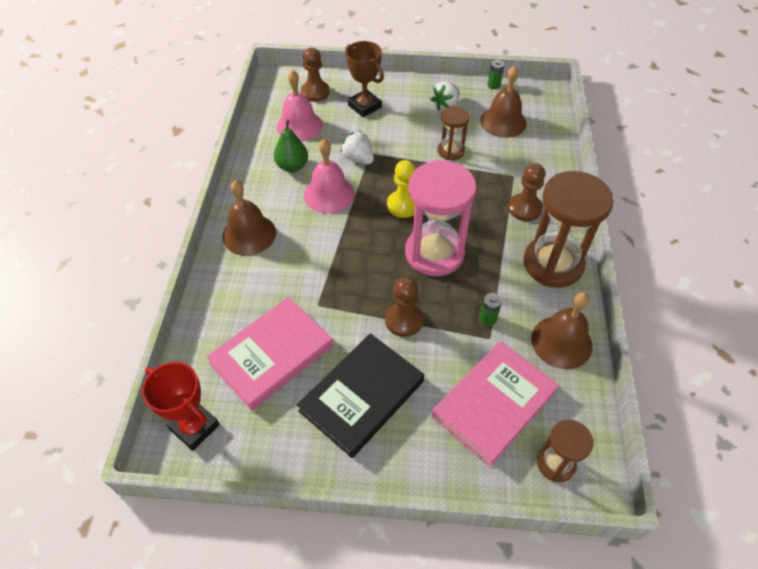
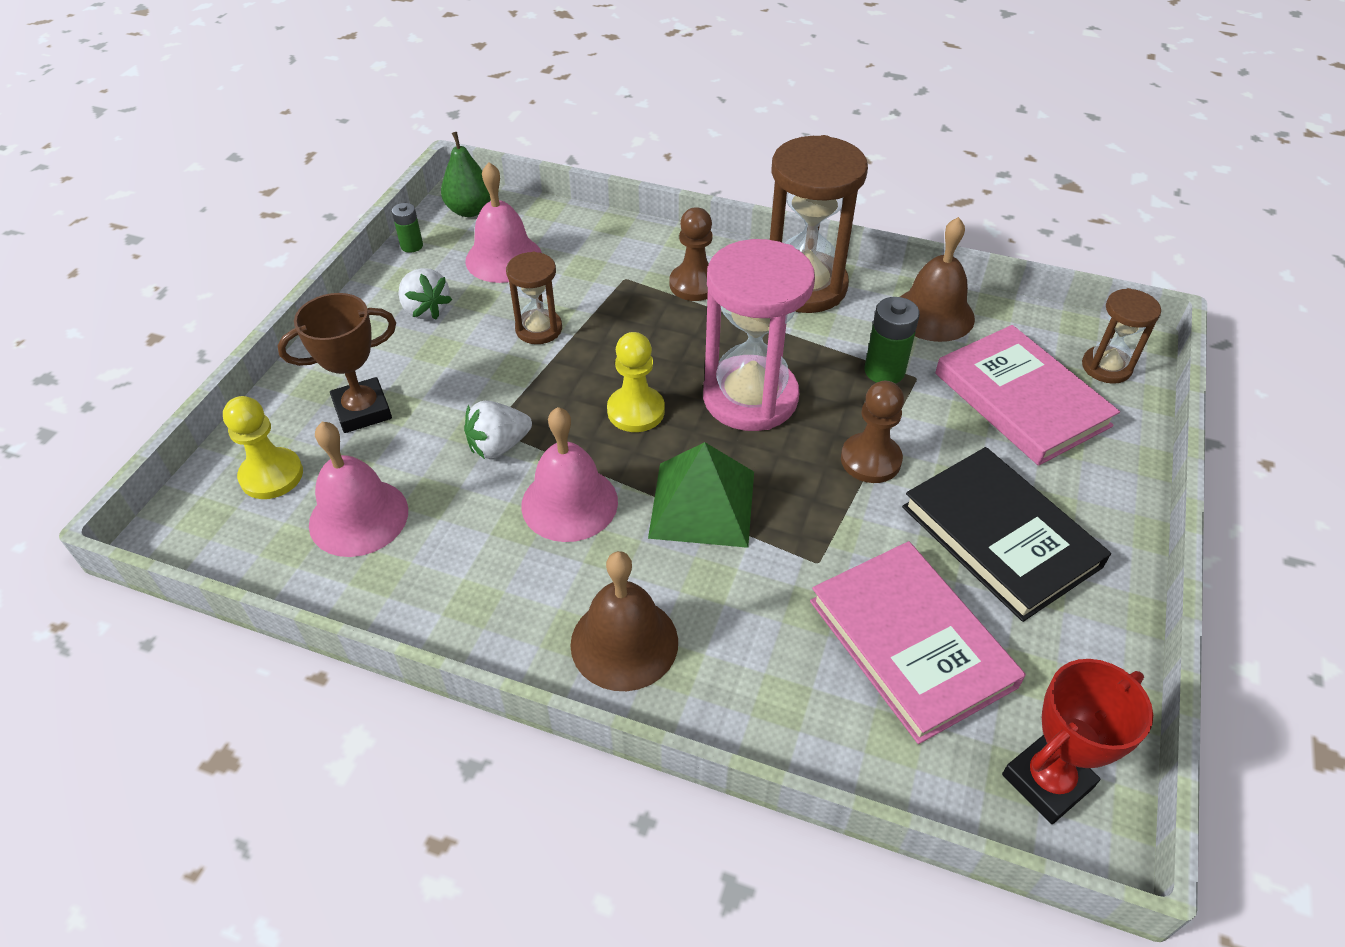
camera: 75 degrees left, 5 degrees down
green pear [274,120,308,172] -> green pear moved to [441,132,491,217]
brown pawn [301,48,330,102] -> yellow pawn [223,396,303,499]
green battery [479,293,502,326] -> green battery [864,297,920,384], size x1.61
brown bell [480,66,526,138] -> pink bell [465,162,542,283]
none -> green pyramid [648,442,754,548]

